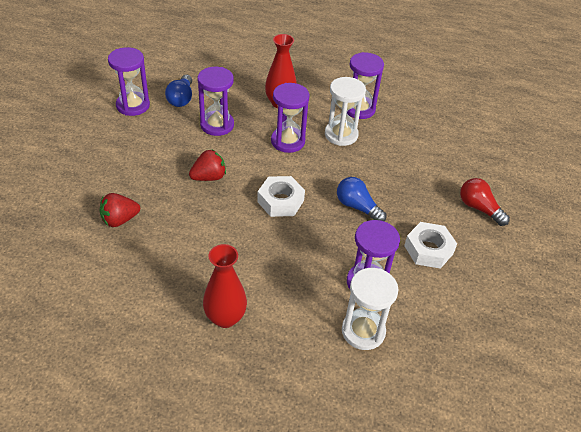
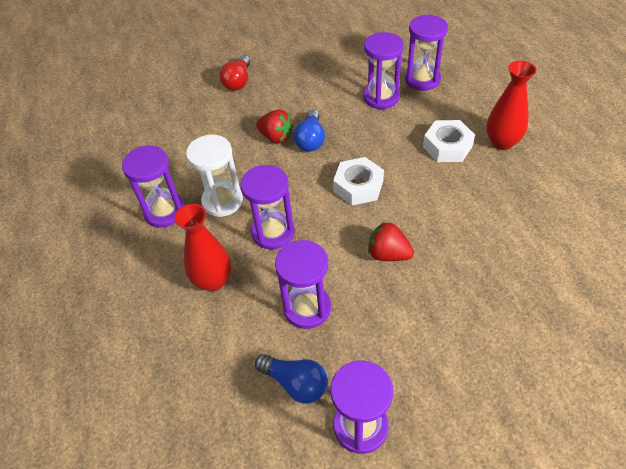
camera: 120 degrees left, 5 degrees up
red strawberry [100,193,140,227] -> red strawberry moved to [256,109,293,143]
blue light bulb [165,75,192,107] -> blue light bulb turned 60 degrees clockwise [255,354,328,404]
white hourglass [342,268,398,350] -> purple hourglass [405,14,448,91]
white nut [404,222,457,269] -> white nut moved to [423,120,475,162]

